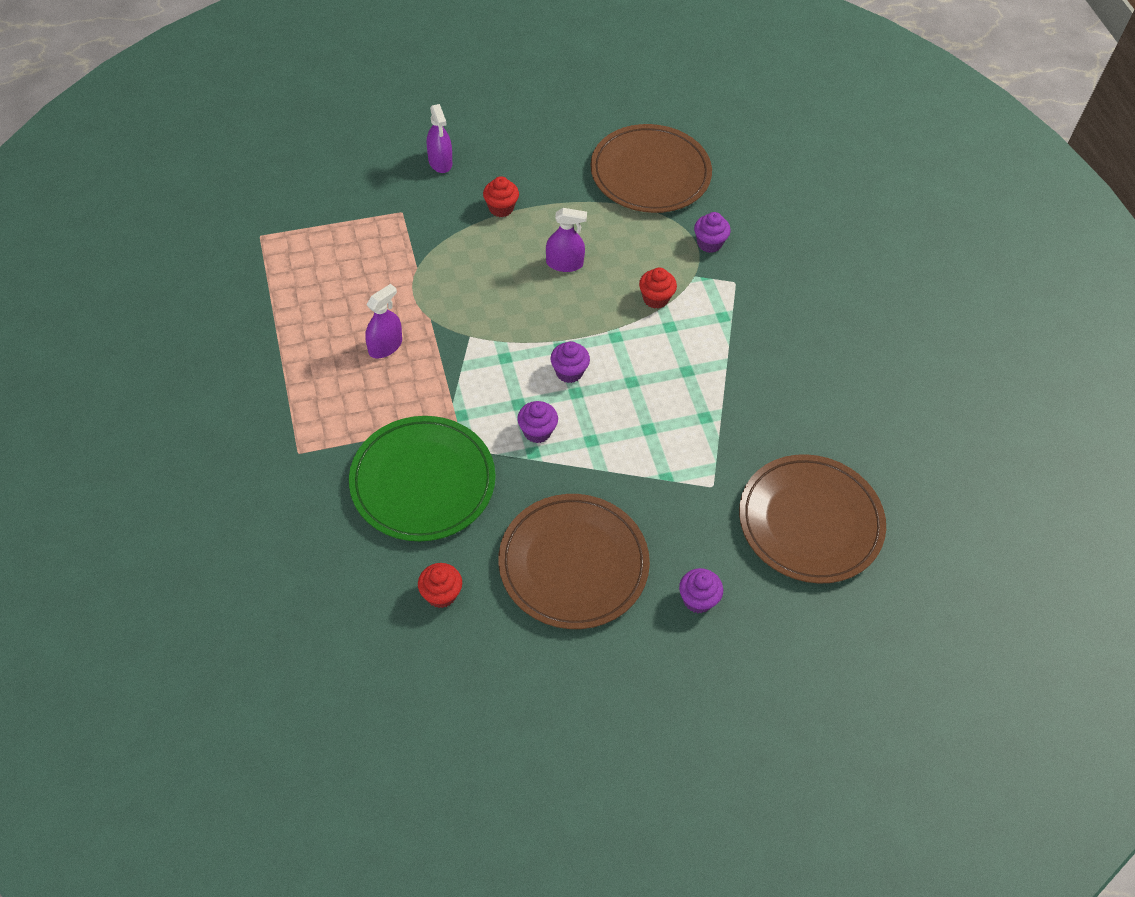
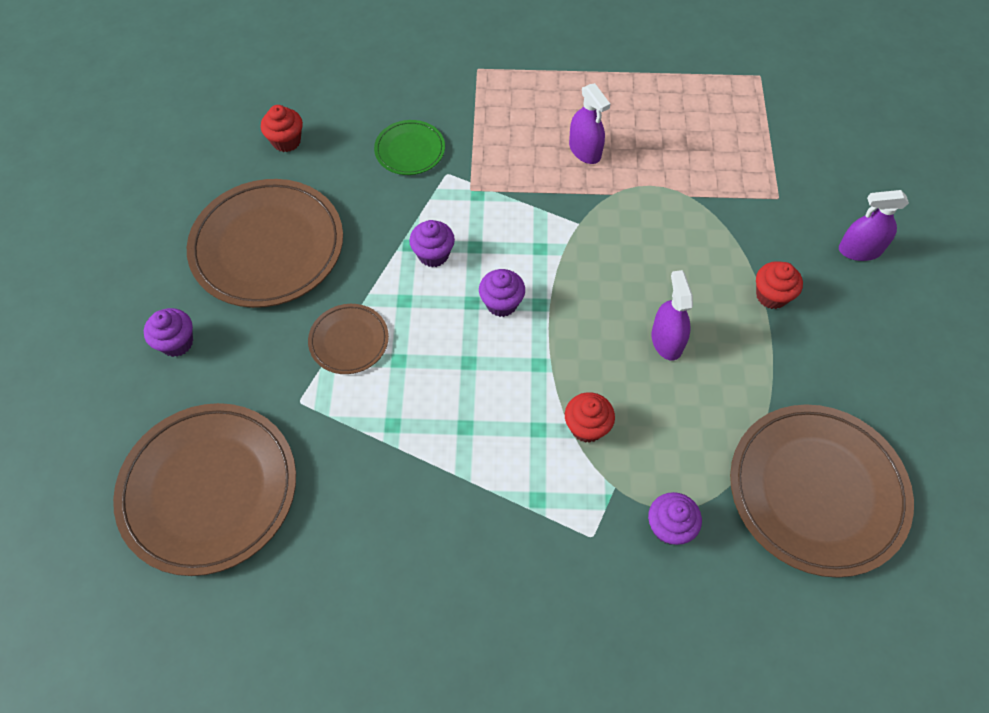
camera: 110 degrees right, 5 degrees up
green plate [349,416,496,541] -> green plate [374,120,445,175], size x0.49
purple spray bottle [546,208,587,272] -> purple spray bottle turned 150 degrees clockwise [652,270,693,361]
none -> brown plate [308,304,389,374]

